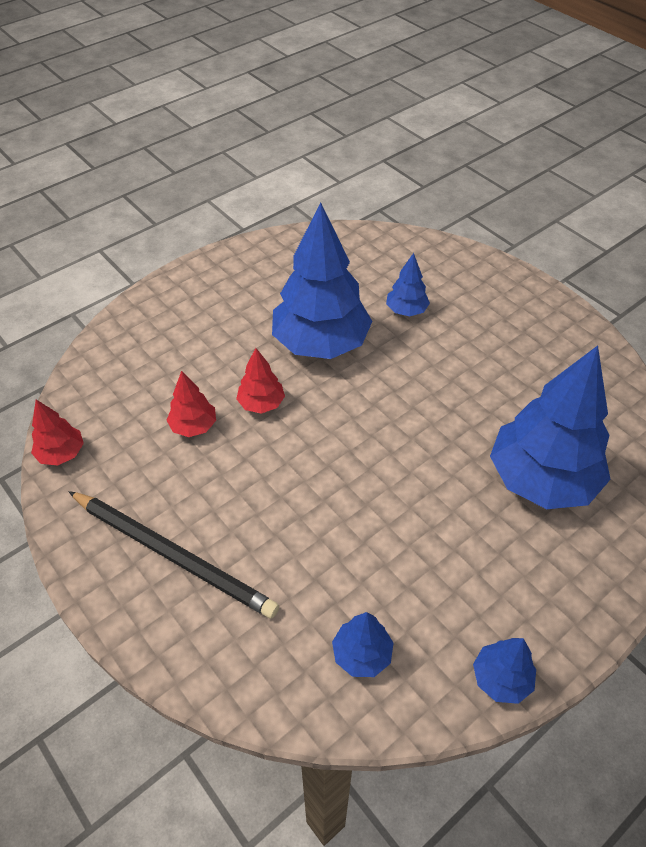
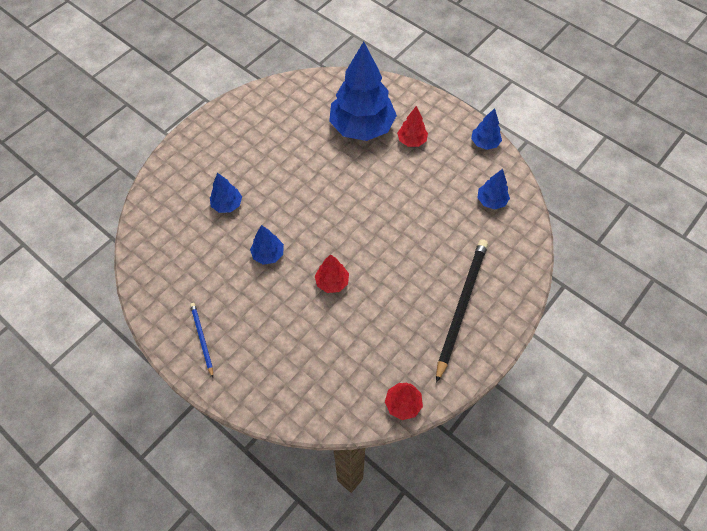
camera: 100 degrees left, 10 degrees up
red tree [166,371,216,437] -> red tree moved to [397,106,428,147]
blue tree [272,202,372,359] -> blue tree [250,225,284,265], size x0.46
none -> blue pencil [190,303,213,378]

